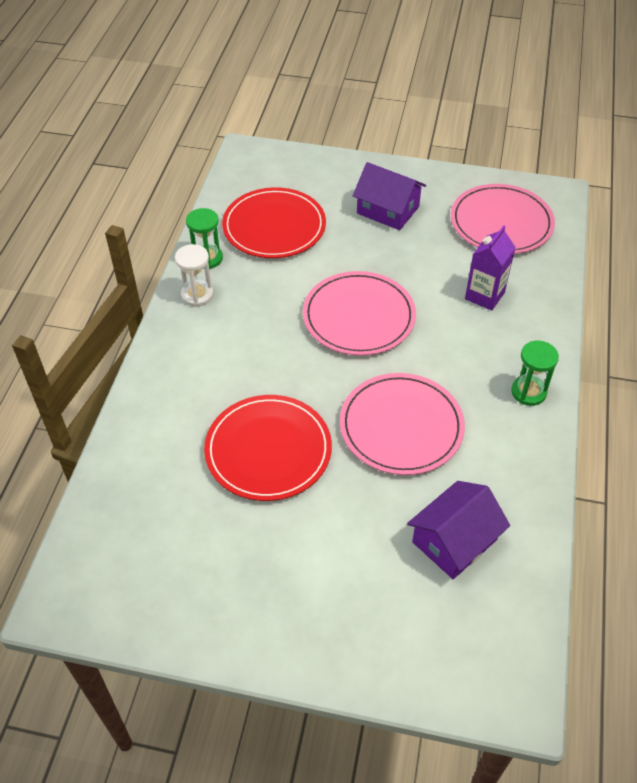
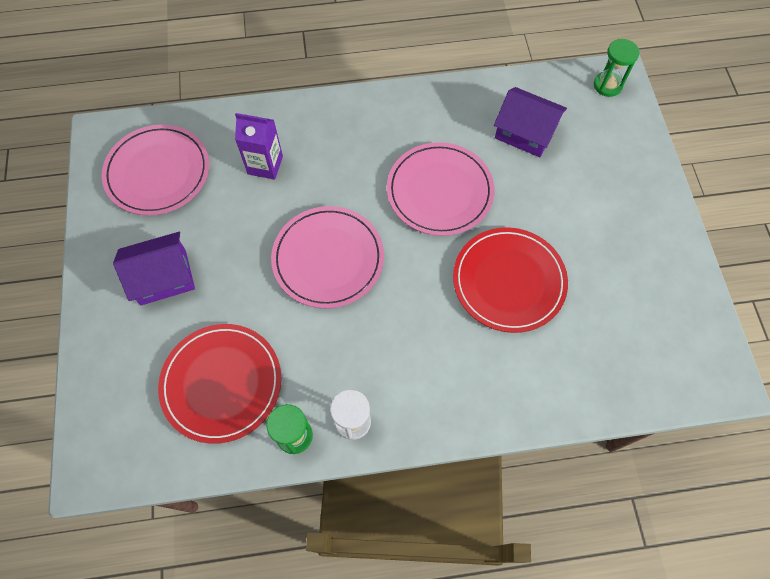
camera: 110 degrees left, 15 degrees up
purple house [353,162,426,230] -> purple house turned 60 degrees clockwise [113,232,195,305]
green hourglass [511,341,559,406] -> green hourglass moved to [594,39,640,97]

